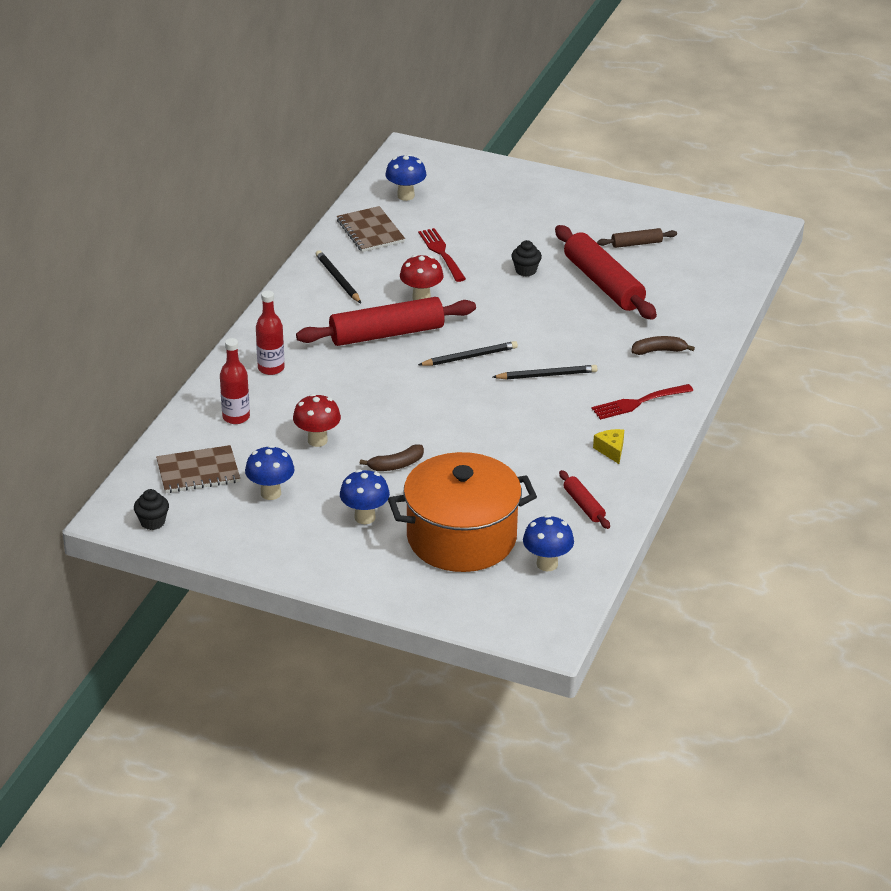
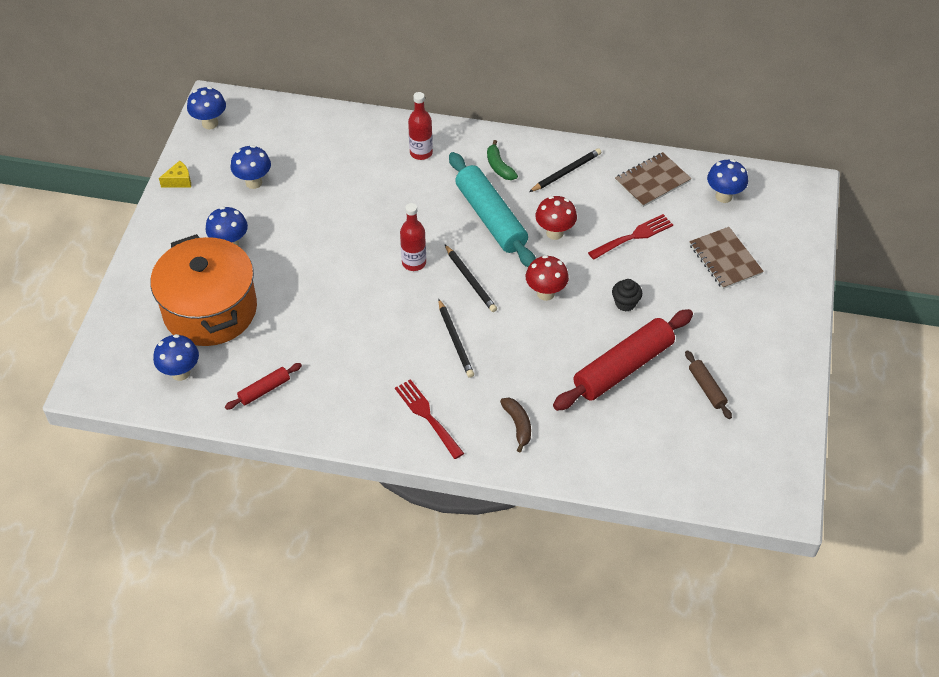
camera: 80 degrees right, 15 degrees up
black cupcake [134,489,169,530] -> blue mushroom [187,87,226,129]
brown notebook [156,445,240,493] -> brown notebook moved to [689,227,764,289]
red bottle [220,338,250,424] -> red bottle moved to [400,203,426,271]
red mushroom [293,394,341,447] -> red mushroom moved to [526,255,569,301]
red rolling pin [296,297,476,346] -> turquoise rolling pin [449,152,536,267]
brown banana [360,444,424,471] -> none
yellow cheese [593,429,624,464] -> yellow cheese moved to [159,161,191,187]
none -> green banana [487,140,518,180]

